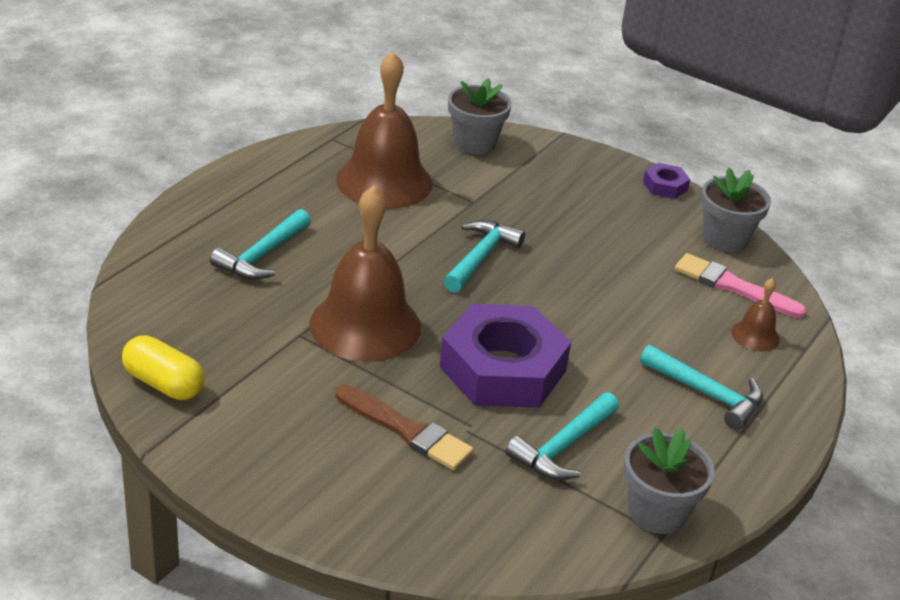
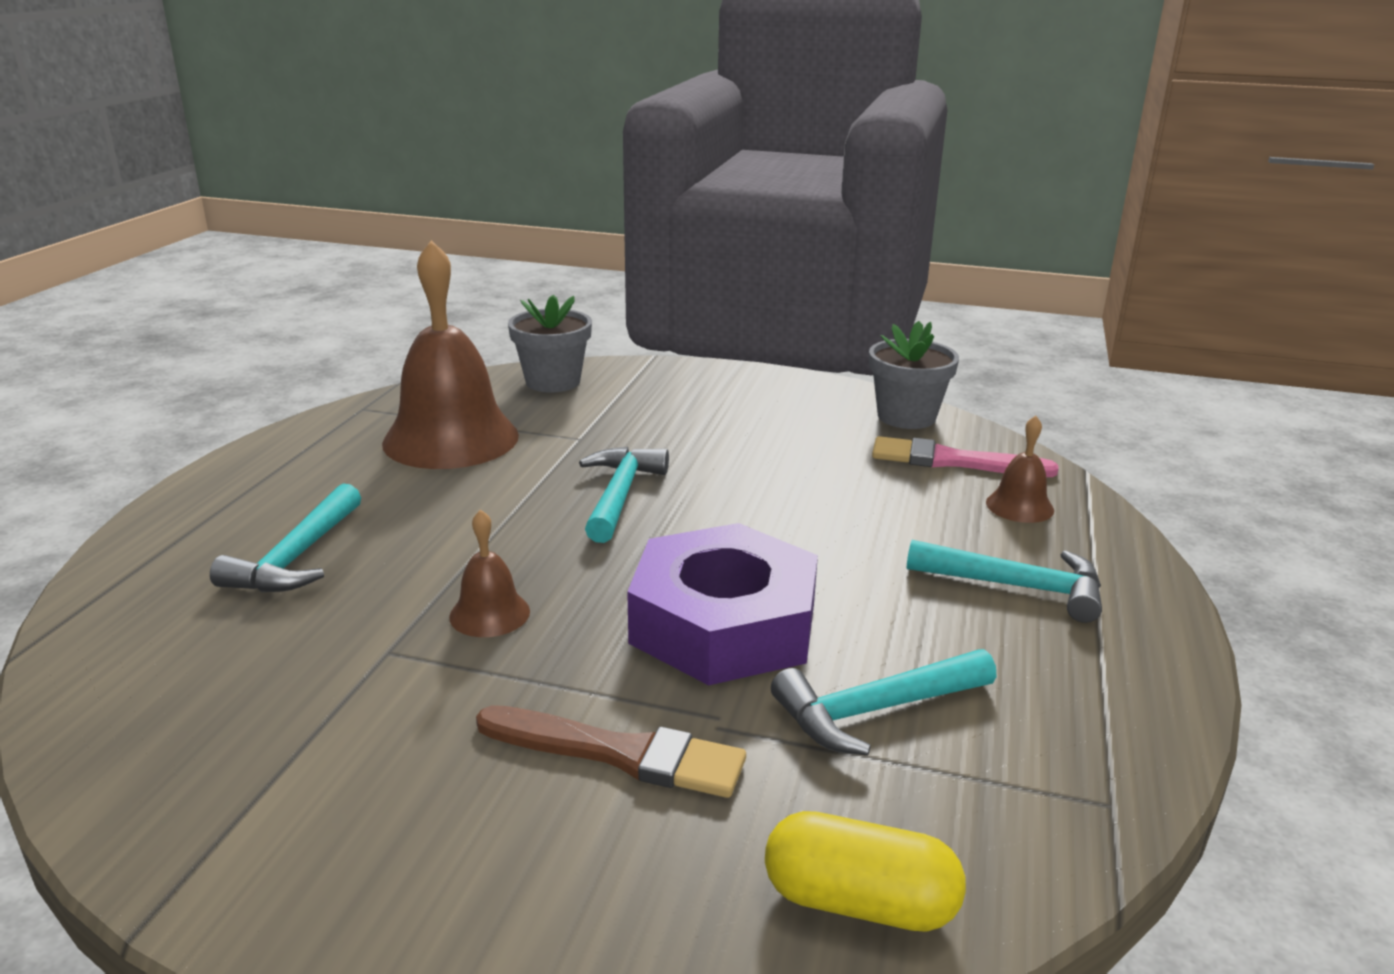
camera: 15 degrees left, 10 degrees down
yellow capsule [122,335,205,400] -> yellow capsule moved to [765,811,966,932]
brown bell [309,185,421,362] -> brown bell [449,509,530,637], size x0.45
turquoise hammer [505,392,619,480] -> turquoise hammer turned 45 degrees clockwise [771,649,997,756]
grey flower pot [624,427,715,534] -> none
purple nut [643,163,690,199] -> none

